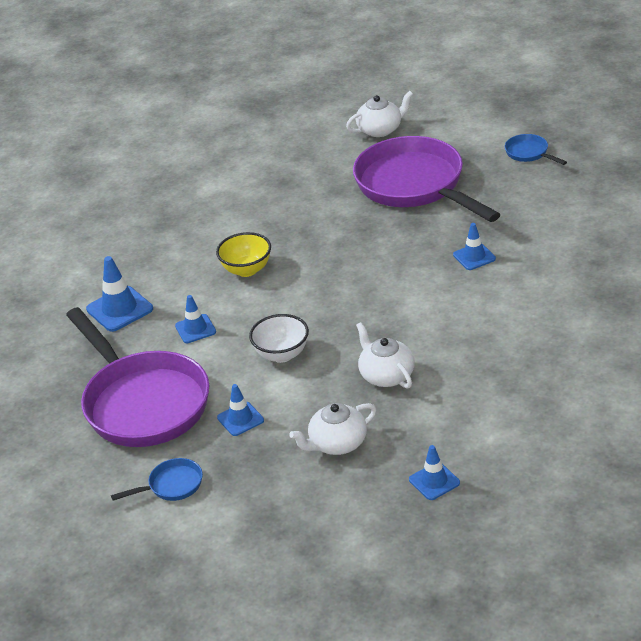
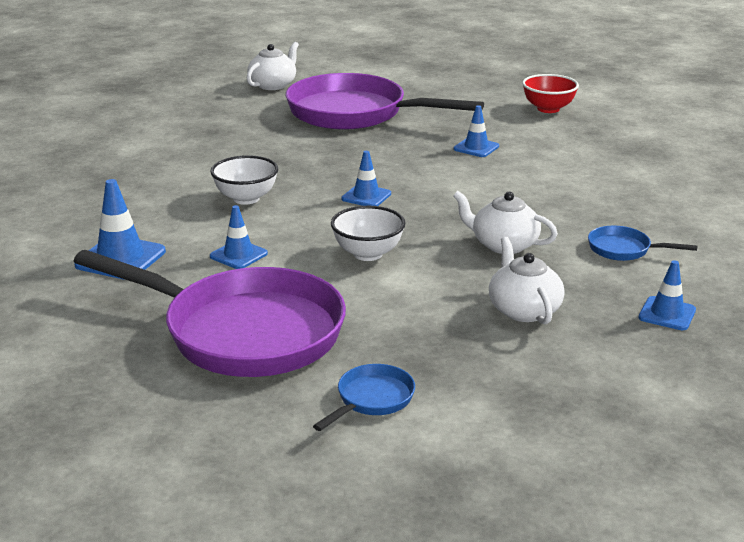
camera: 35 degrees left, 10 degrees down
yellow bowl [216,232,271,277] -> white bowl [210,155,278,205]
blue traffic cone [217,384,264,436] -> blue traffic cone moved to [341,151,391,206]
white teapot [289,403,377,455] -> white teapot turned 135 degrees clockwise [489,237,565,324]
blue pan [505,134,567,165] -> blue pan moved to [588,225,697,261]
none -> red bowl [522,74,579,113]

